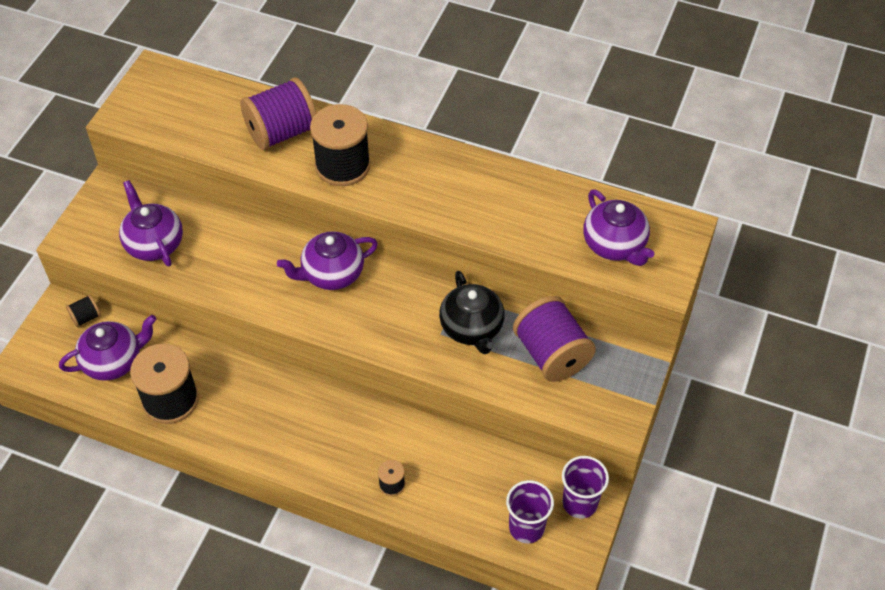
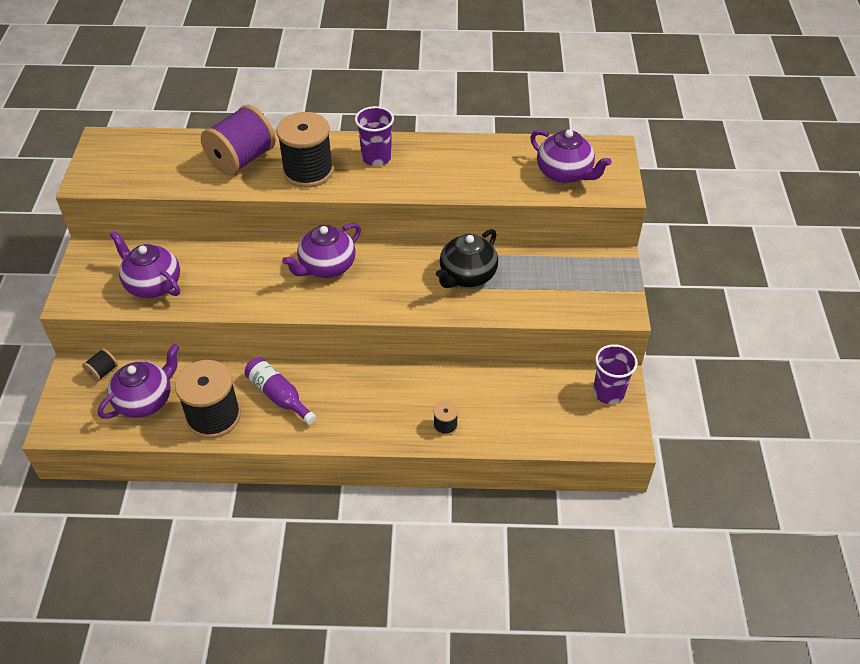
camera: 20 degrees left, 5 degrees down
black teapot [439,271,505,354] -> black teapot turned 75 degrees clockwise [436,229,498,288]
purple cup [506,480,554,543] -> purple cup moved to [355,106,394,166]
purple spool [513,296,596,382] -> none
none -> purple bottle [244,357,316,425]

